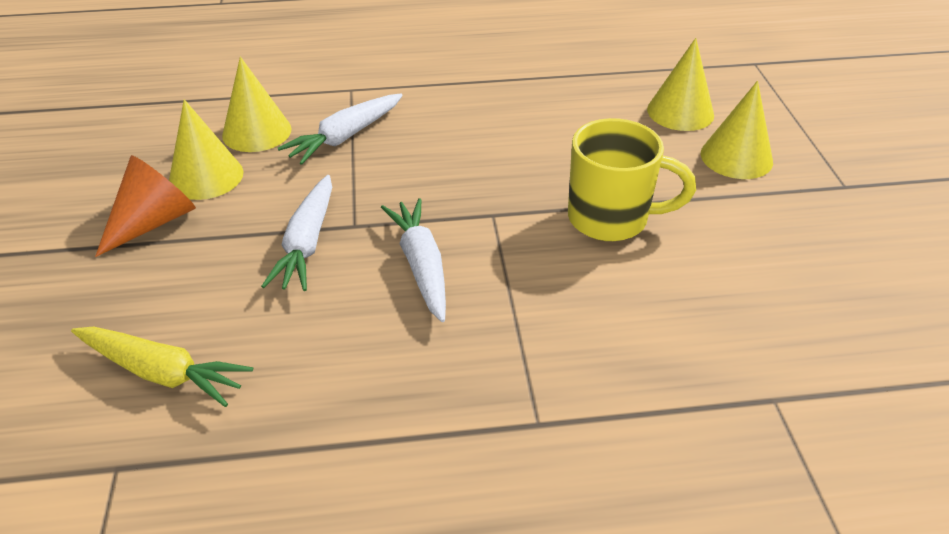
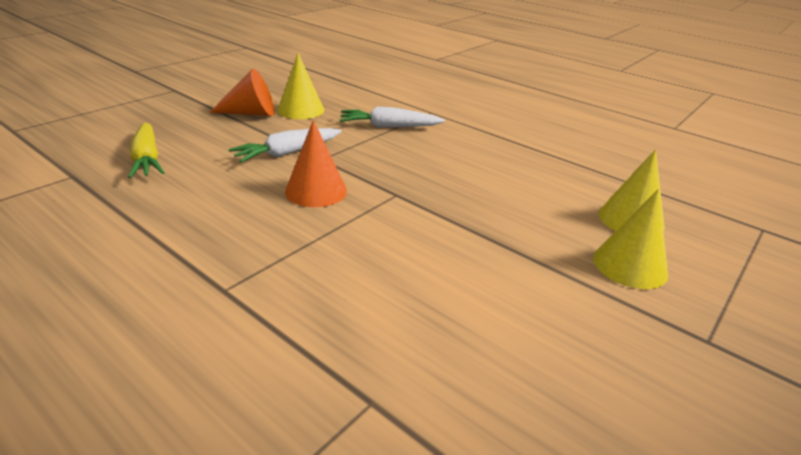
camera: 45 degrees right, 10 degrees down
yellow cone [222,57,292,152] -> none
white carrot [381,198,446,322] -> orange cone [285,120,347,207]
yellow mug [568,118,696,241] -> none

